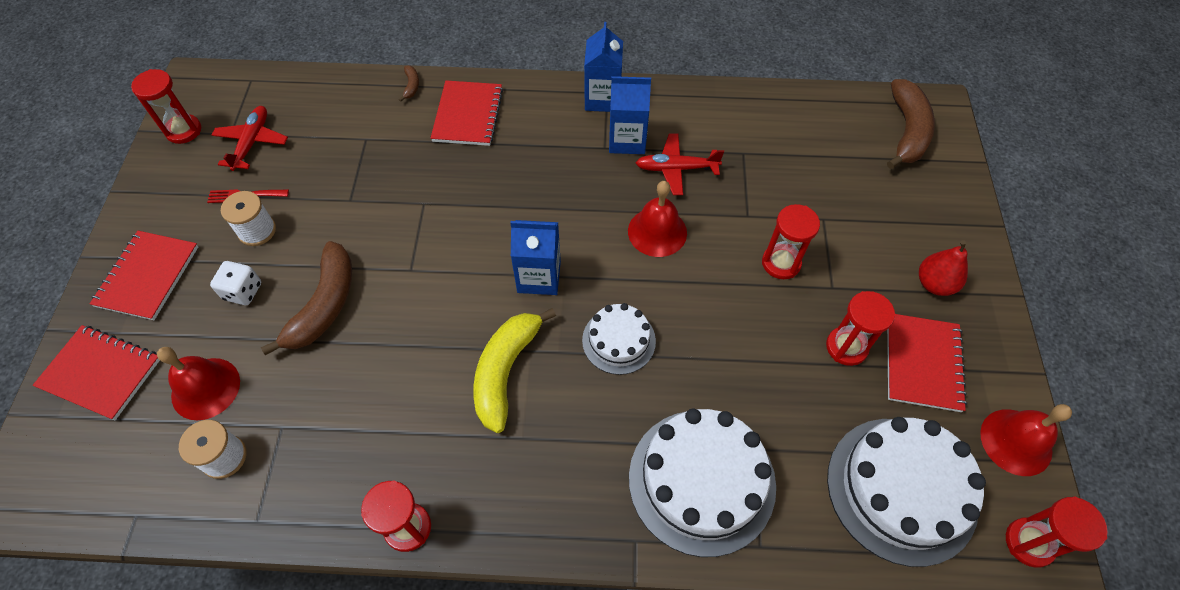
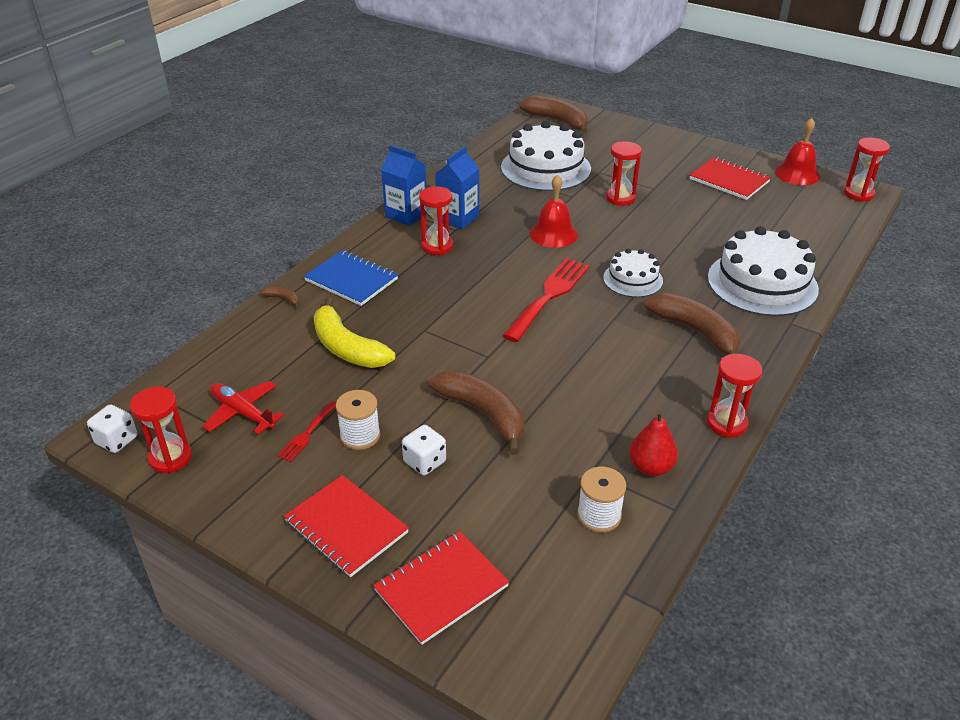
camera: 60 degrees left, 20 degrees down
red bell [157,347,240,420] -> none
red notebook [431,80,503,146] -> blue notebook [304,250,398,306]
yellow banana [474,308,556,433] -> yellow banana moved to [313,297,395,368]
blue carton [510,220,561,295] -> red fork [503,258,590,342]
red plane [636,134,724,195] -> none
red hourglass [826,291,896,366] -> red hourglass moved to [419,186,453,255]
white cake [827,417,986,567] -> white cake moved to [501,121,591,191]
red pear [919,240,968,296] -> red pear moved to [629,410,678,476]
none -> white dice [87,404,137,453]
none -> brown banana [644,293,740,355]

